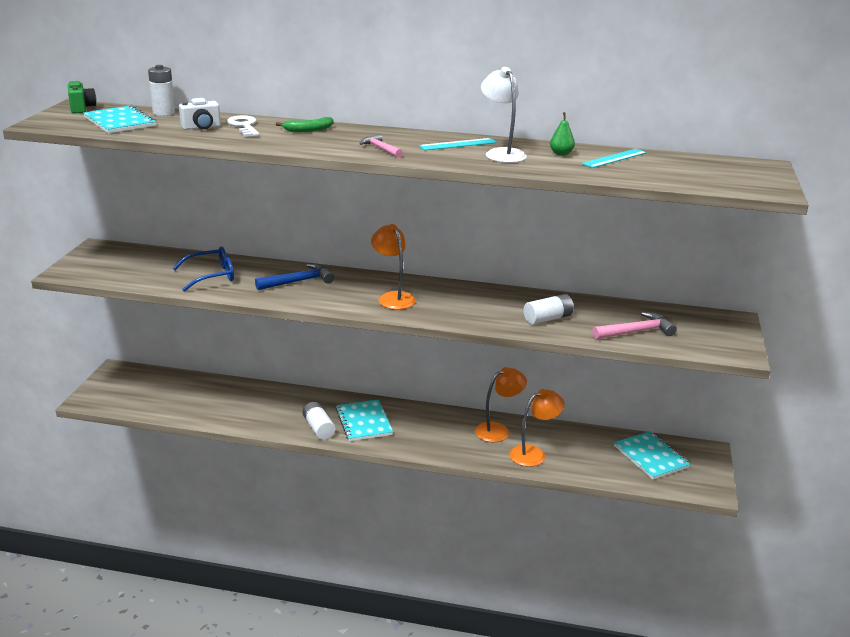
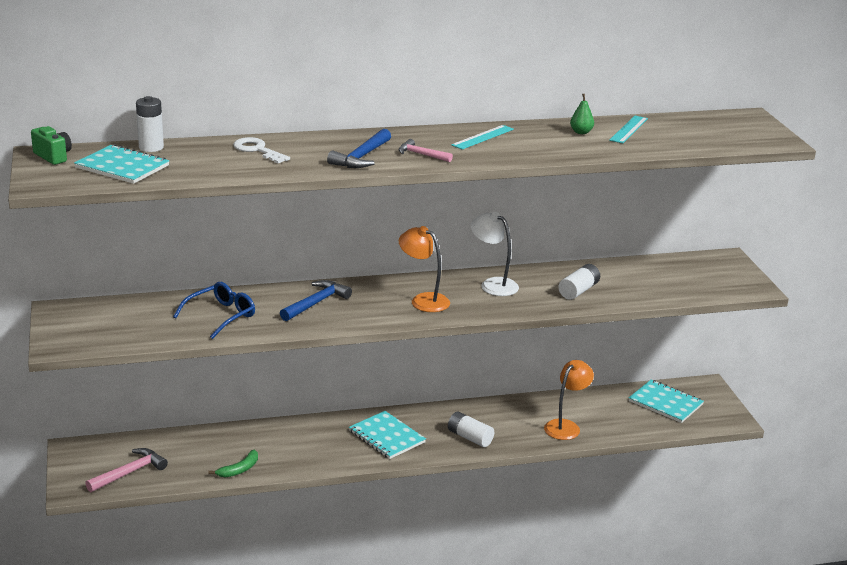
camera: 25 degrees left, 0 degrees up
white camera [179,98,221,130] -> none
green banana [276,117,334,132] -> green banana moved to [208,450,258,478]
white battery [303,402,335,440] -> white battery moved to [448,412,494,447]
orange lamp [475,367,527,442] -> none
white lamp [481,67,527,163] -> white lamp moved to [471,212,519,296]
pink hammer [592,312,677,340] -> pink hammer moved to [85,448,168,493]
none -> blue hammer [327,129,391,168]

